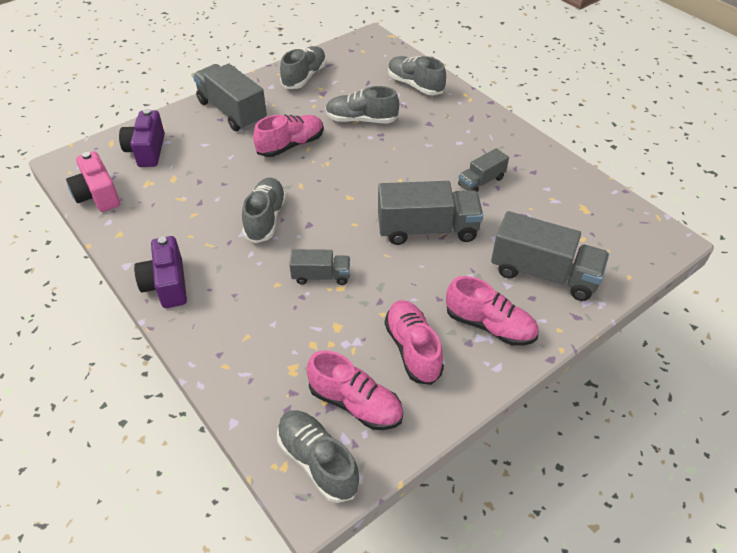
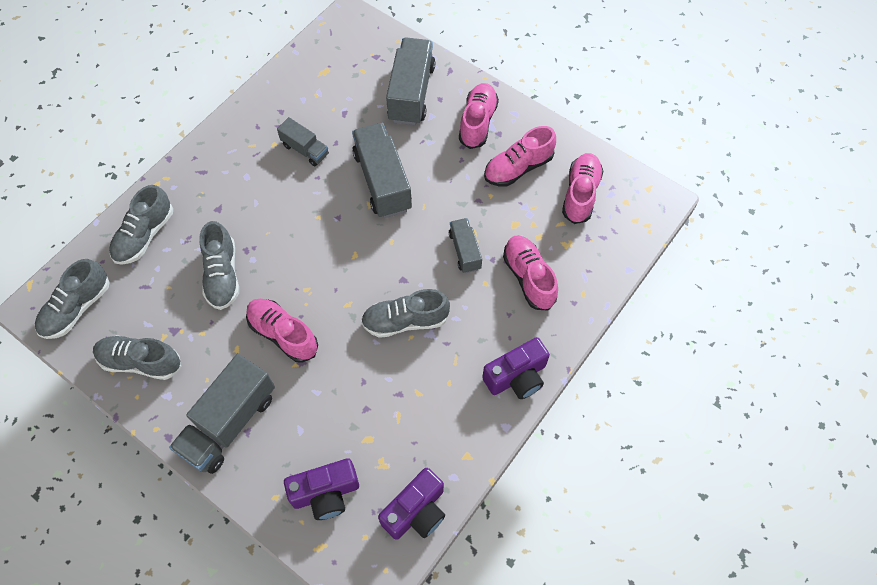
camera: 105 degrees left, 15 degrees up
pink camera [66,151,120,212] -> purple camera [378,468,445,540]
grey shoe [277,411,360,503] -> grey shoe moved to [35,259,110,339]
none -> pink shoe [503,235,558,310]

